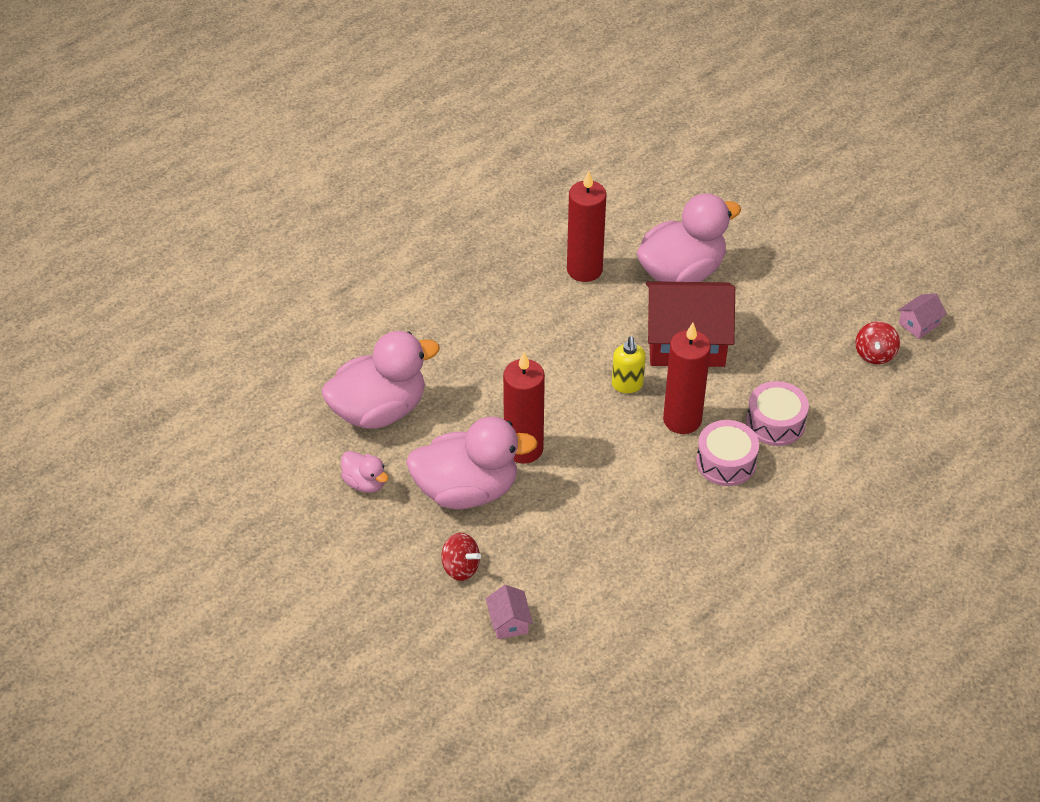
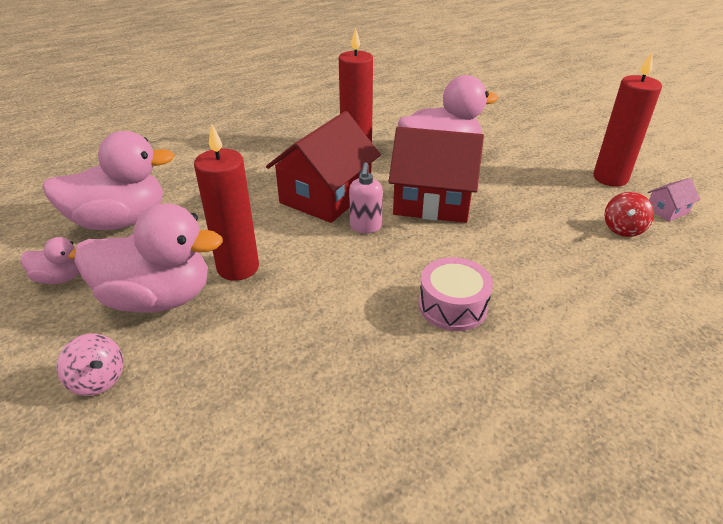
camera: 10 degrees right, 10 degrees down
pink duck [341,451,389,493] -> pink duck turned 45 degrees counterclockwise [20,237,80,284]
red spinning top [442,533,481,581] -> pink spinning top [56,333,123,396]
pink house [486,585,533,639] -> none
yellow soap dispenser [612,336,646,393] -> pink soap dispenser [349,162,383,233]
red candle [663,323,711,434] -> red candle moved to [593,52,662,187]
pink drum [746,381,809,446] -> none
none -> red house [266,111,381,223]

